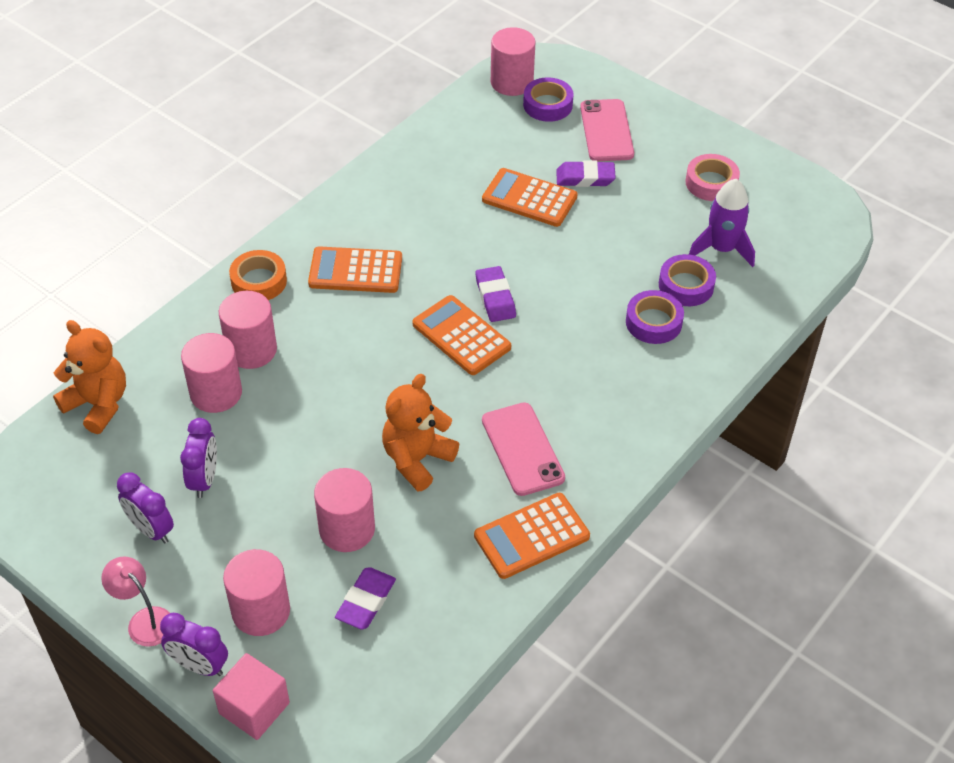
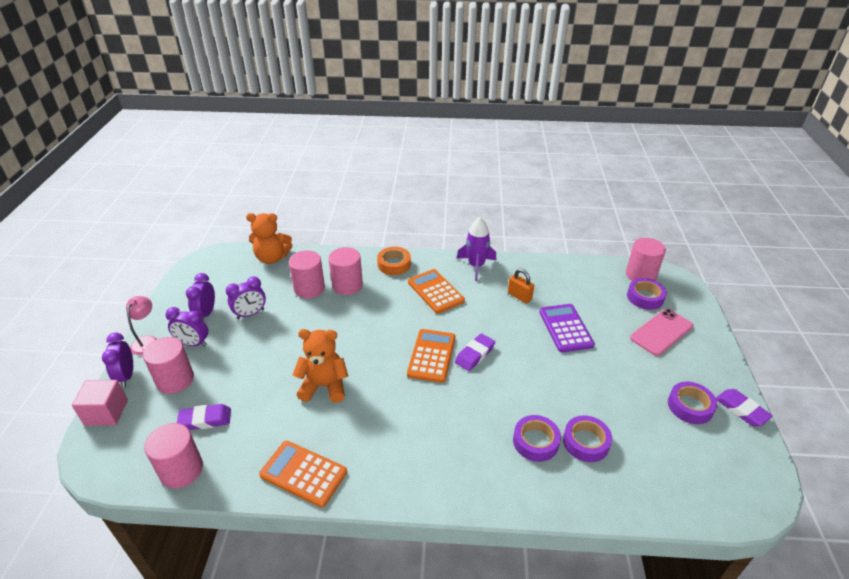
camera: 55 degrees right, 10 degrees down
orange teddy bear [53,320,126,434] -> orange teddy bear turned 90 degrees clockwise [246,213,292,264]
pink cylinder [314,468,375,552] -> pink cylinder moved to [144,423,203,489]
orange calculator [482,168,578,227] -> purple calculator [539,304,595,353]
pink phone [482,402,565,496] -> none
purple eraser [556,160,616,187] -> purple eraser moved to [716,389,773,426]
pink tape [686,154,740,201] -> purple tape [668,382,717,424]
purple rocket [689,179,755,267] -> purple rocket moved to [456,217,497,281]
none -> purple clock [165,307,208,346]
none -> orange padlock [508,269,534,304]

